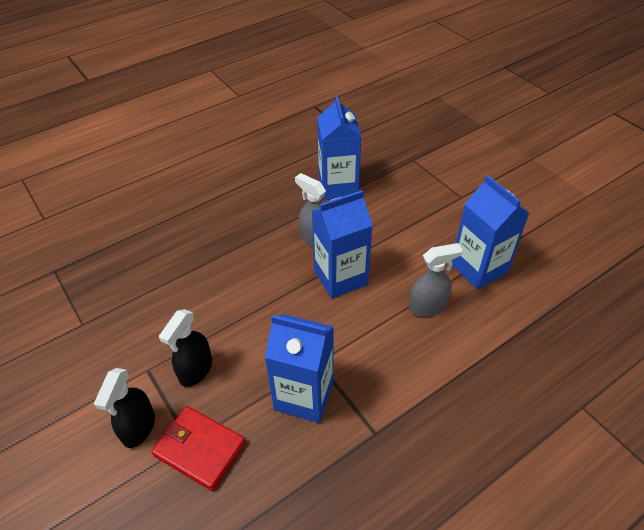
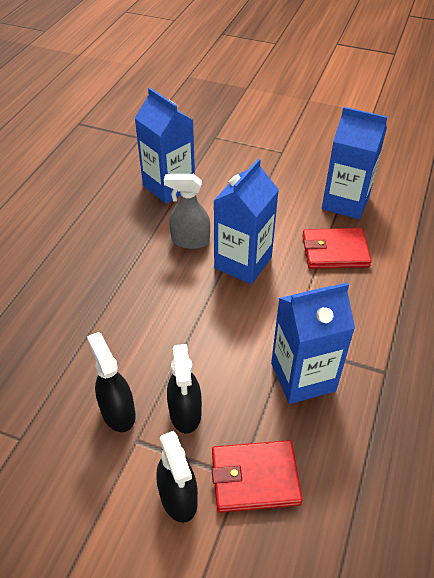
camera: 35 degrees left, 0 degrees up
grey spray bottle [409,243,463,317] -> red wallet [302,228,372,269]
none -> black spray bottle [87,332,135,432]

